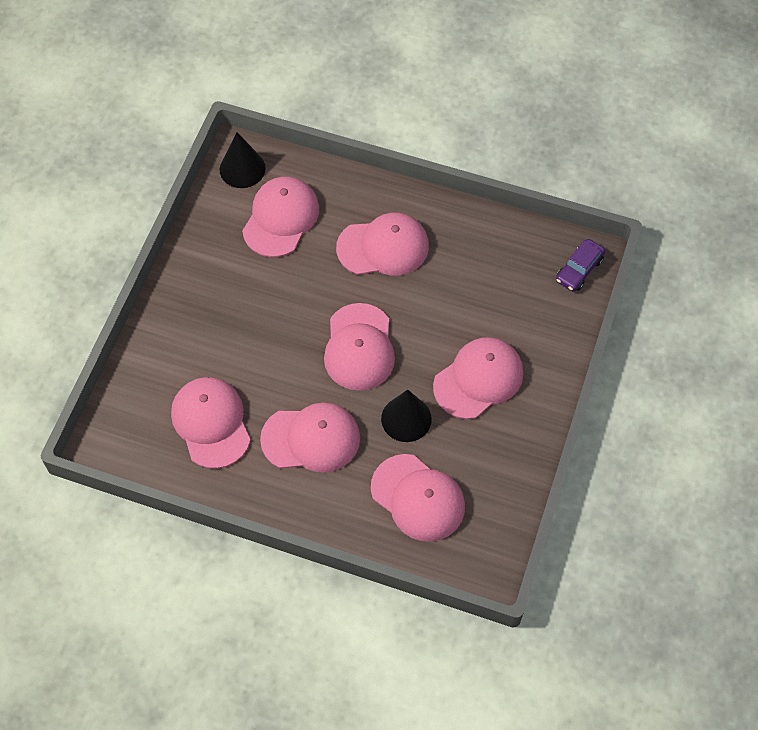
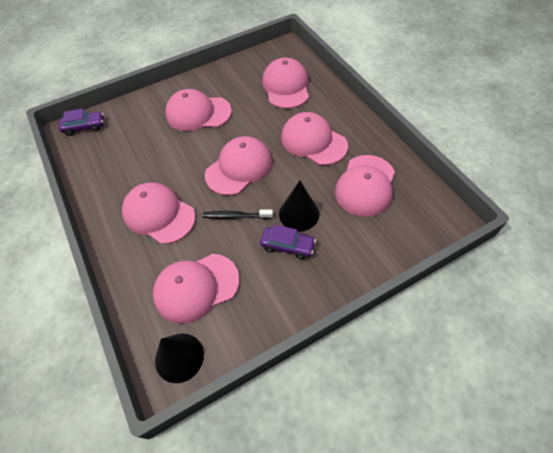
camera: 135 degrees left, 5 degrees down
black cone [381,390,432,442] -> black cone moved to [279,181,319,231]
none -> black toothbrush [203,210,273,219]
none -> purple car [260,225,316,259]

